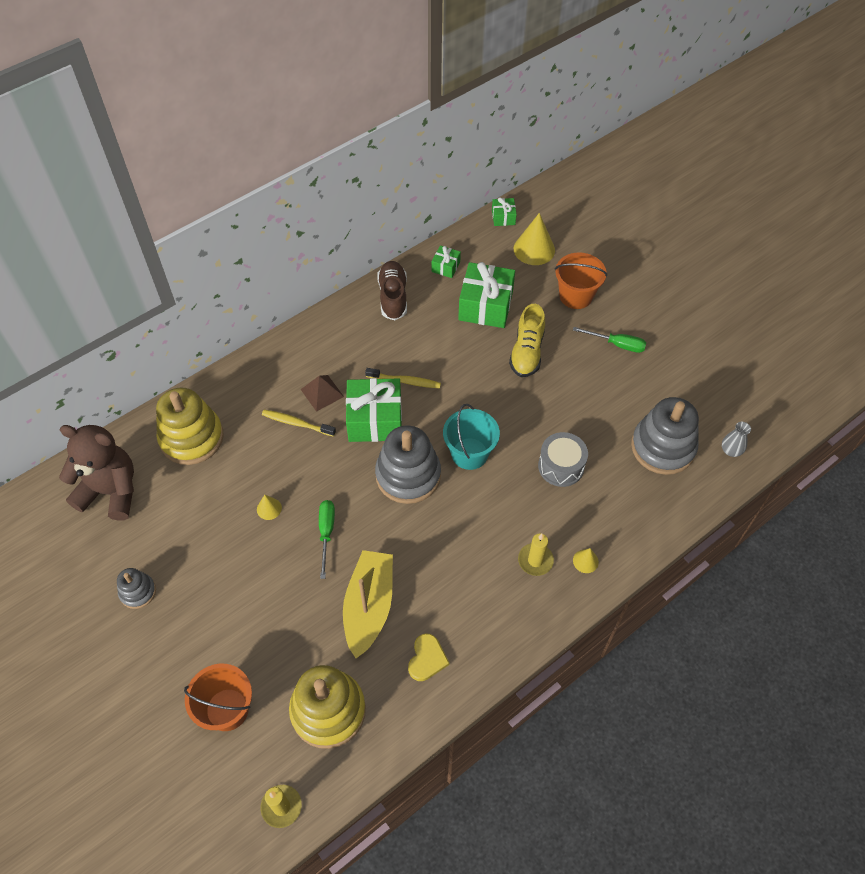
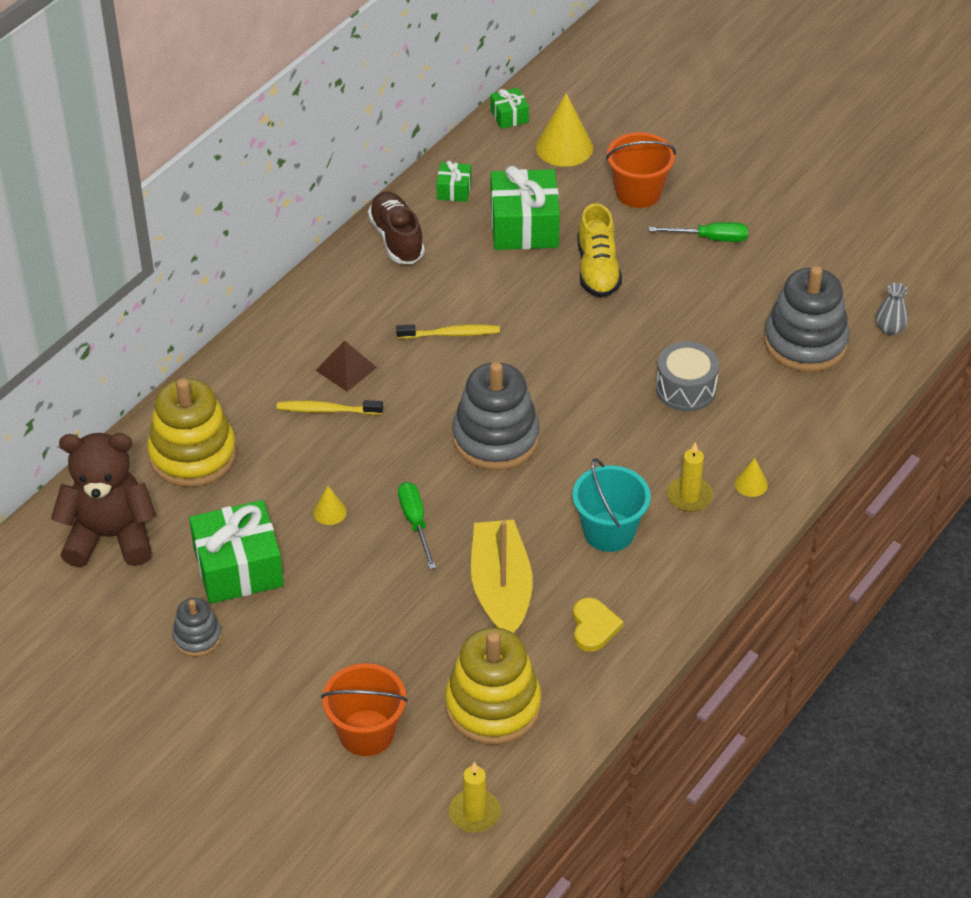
camera: 15 degrees left, 10 degrees down
green gift [346,378,402,442] -> green gift moved to [189,500,284,604]
turquoise bucket [443,404,500,470] -> turquoise bucket moved to [572,458,651,552]

